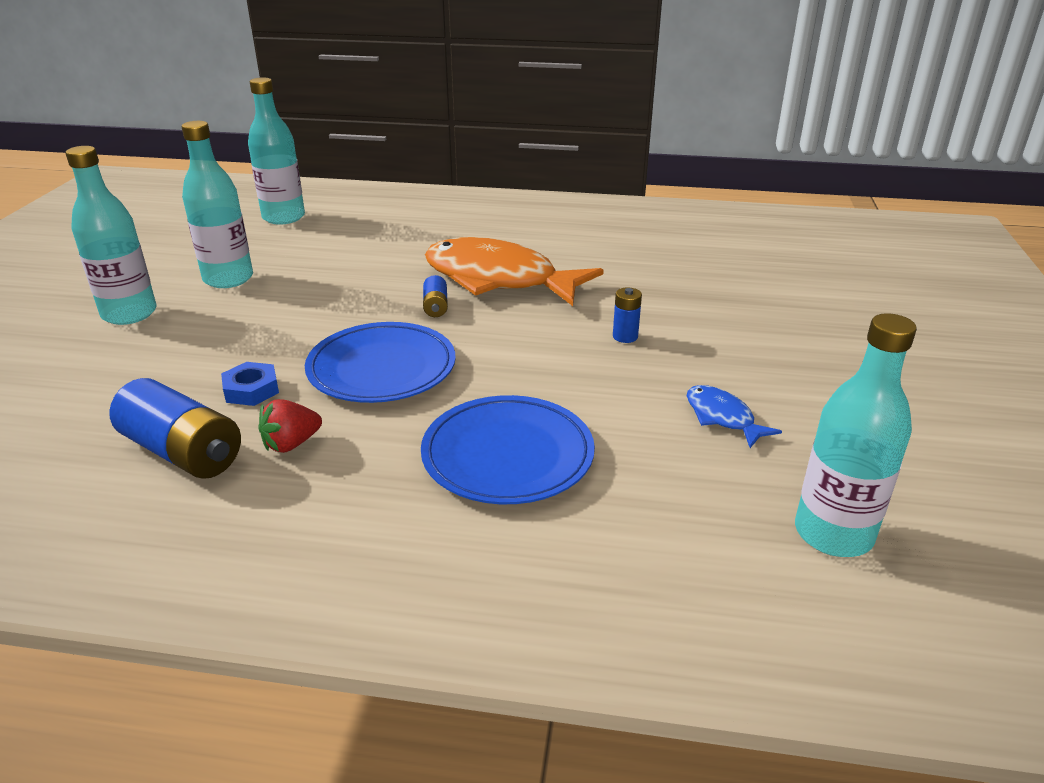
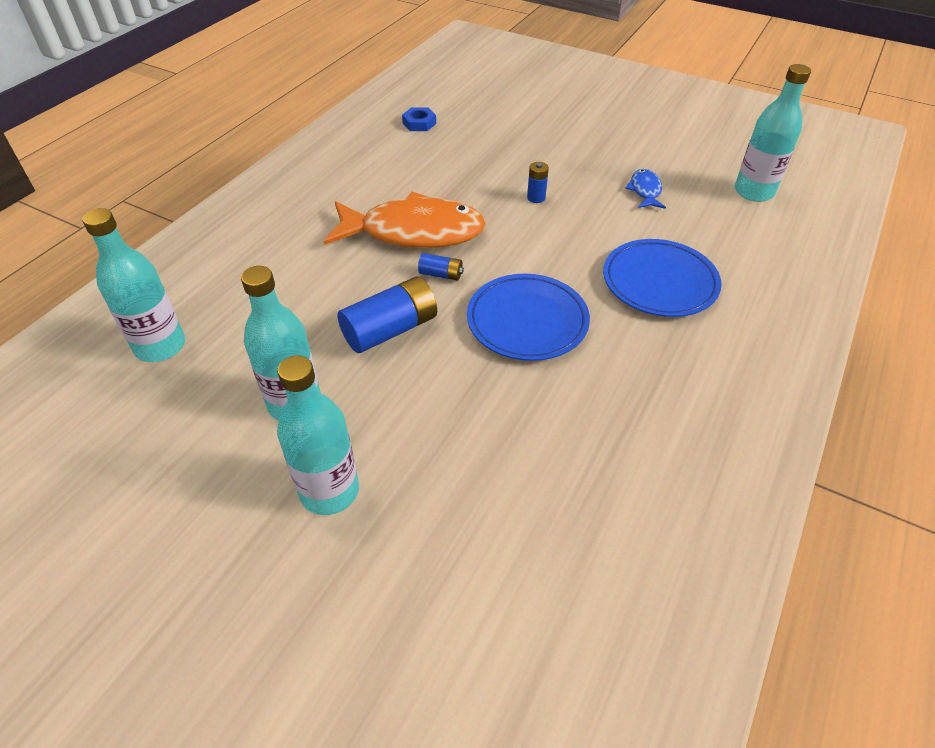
camera: 70 degrees left, 15 degrees up
blue battery [109,378,241,479] -> blue battery moved to [337,276,437,353]
blue nut [221,362,279,406] -> blue nut moved to [402,107,436,131]
red strawberry [259,399,322,453] -> none
orange fish [425,237,604,306] -> orange fish turned 135 degrees counterclockwise [324,192,486,248]
blue fish [686,385,782,448] -> blue fish turned 105 degrees clockwise [625,169,666,209]

